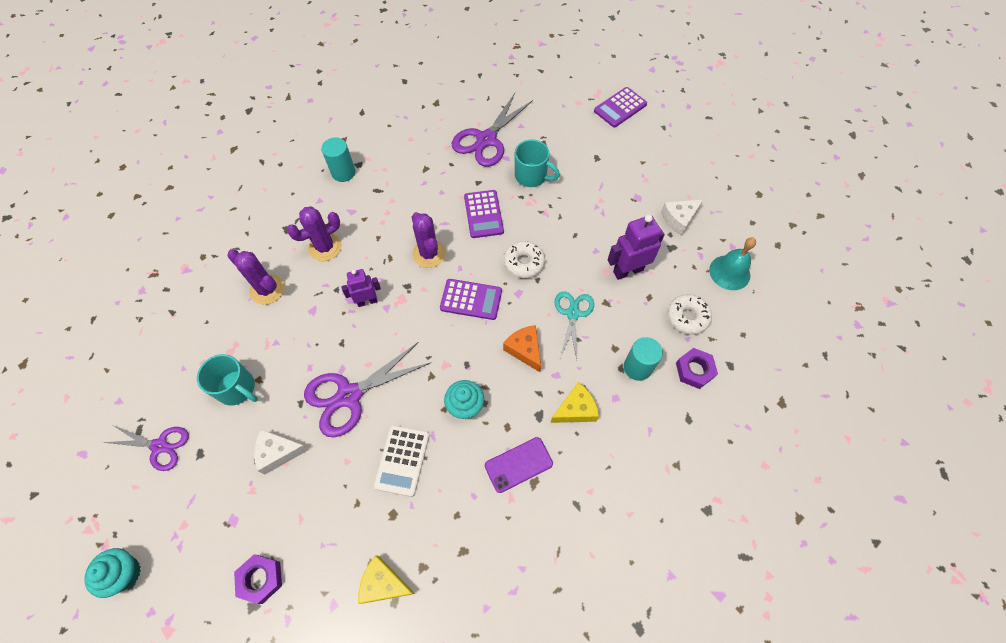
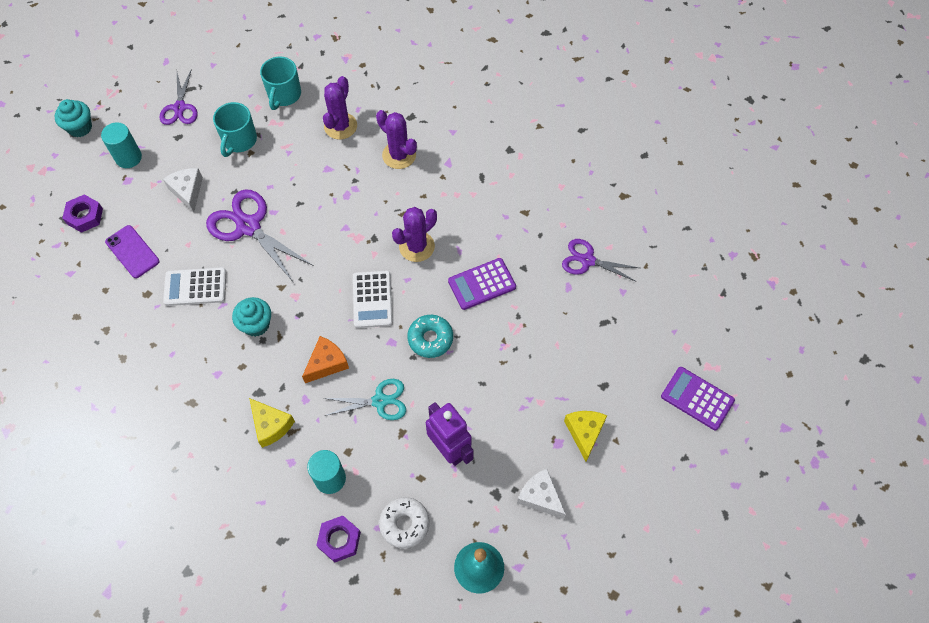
camera: 75 degrees right, 0 degrees up
turquoise cylinder [321,138,356,182] -> turquoise cylinder moved to [101,122,142,168]
purple robot [341,269,381,307] -> none
yellow cheese [358,555,415,604] -> yellow cheese moved to [564,411,607,462]
purple calculator [440,279,502,320] -> white calculator [353,271,393,328]
purple scissors [452,93,533,167] -> purple scissors [562,239,639,282], size x0.63
purple phone [485,437,553,493] -> purple phone moved to [105,225,159,278]
white donut [504,241,545,278] -> turquoise donut [407,315,453,358]
turquoise mug [515,139,560,187] -> turquoise mug moved to [260,56,301,110]

